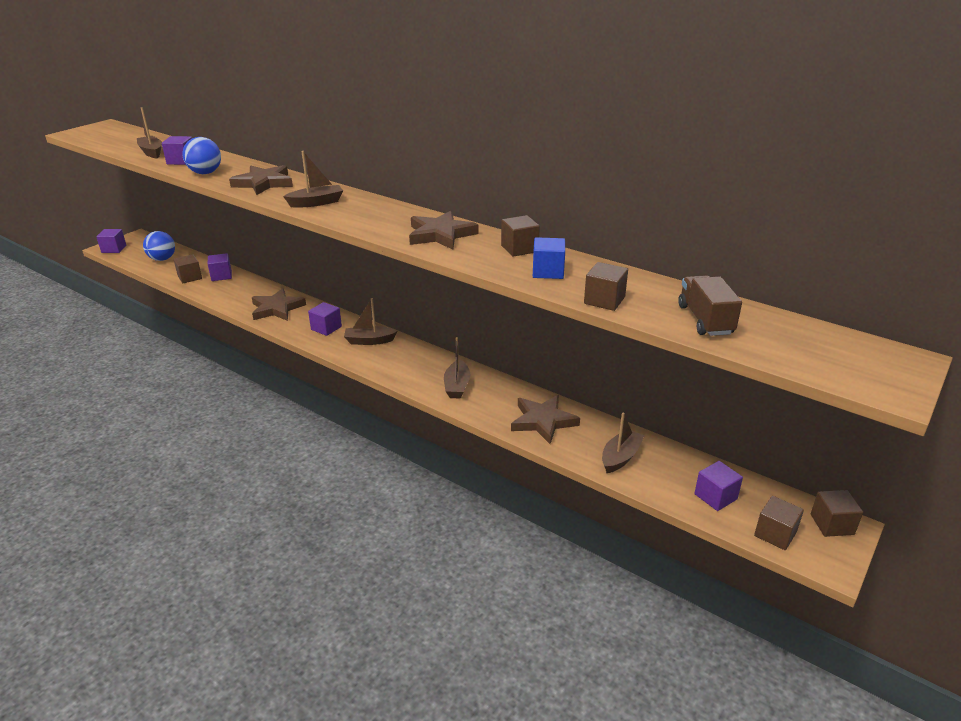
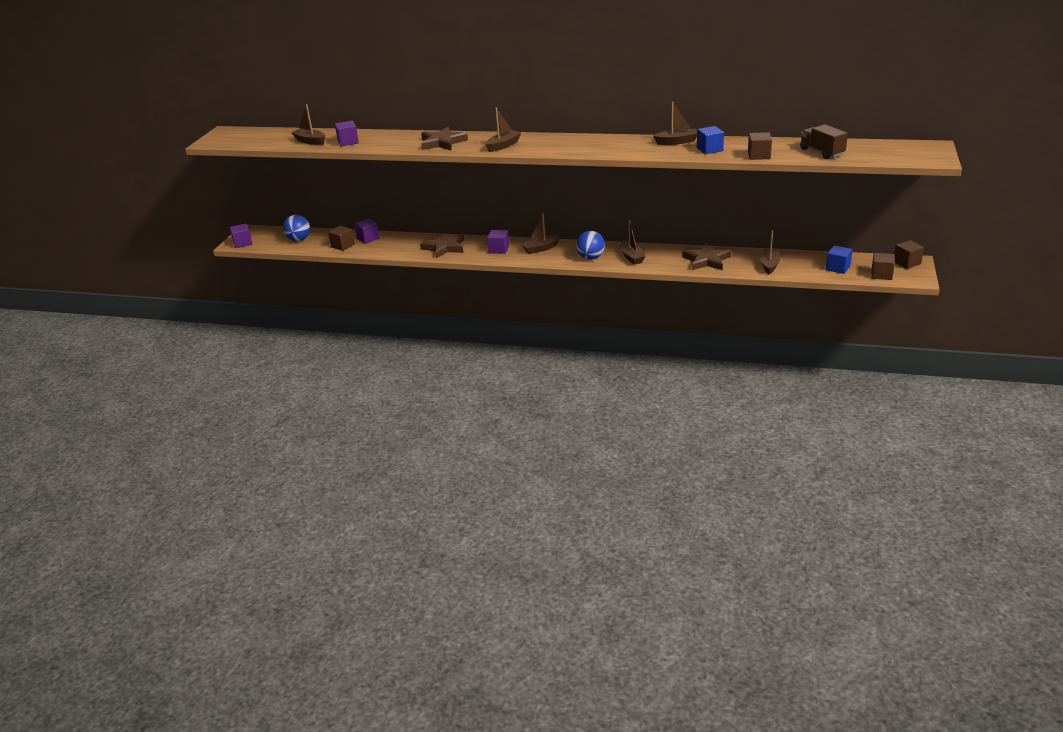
camera: 20 degrees left, 0 degrees up
blue ball [182,137,221,174] -> blue ball moved to [576,231,605,260]
brown star [409,211,479,250] -> none
brown cube [501,215,540,257] -> brown boat [653,102,697,145]
purple cube [694,461,743,511] -> blue cube [826,245,853,274]

